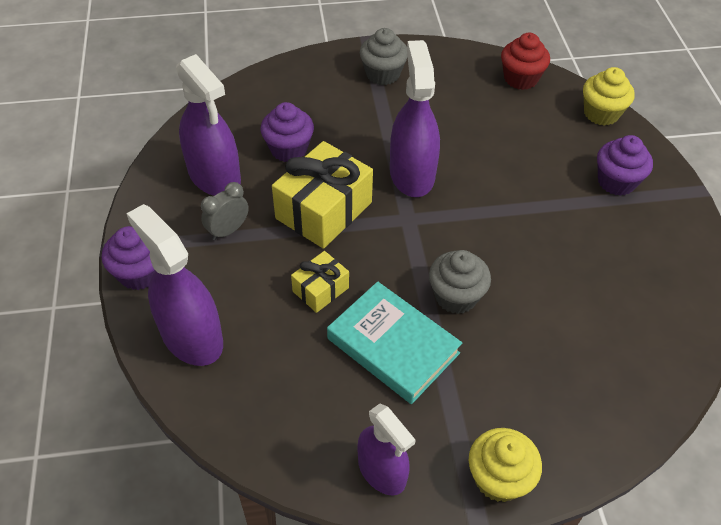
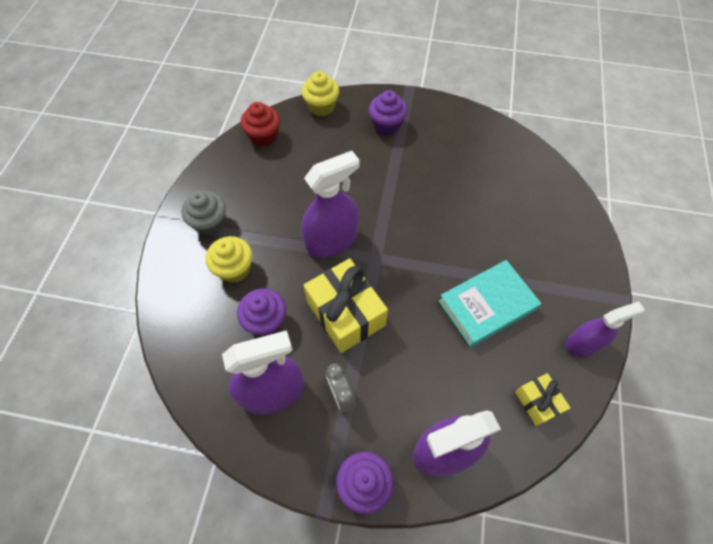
camera: 70 degrees left, 10 degrees up
yellow gift [291,251,349,313] -> yellow gift moved to [515,373,570,426]
purple spray bottle [390,40,440,197] -> purple spray bottle turned 135 degrees clockwise [302,151,359,257]
grey cupcake [429,250,491,314] -> none
yellow cupcake [469,428,542,502] -> yellow cupcake moved to [206,236,252,283]

